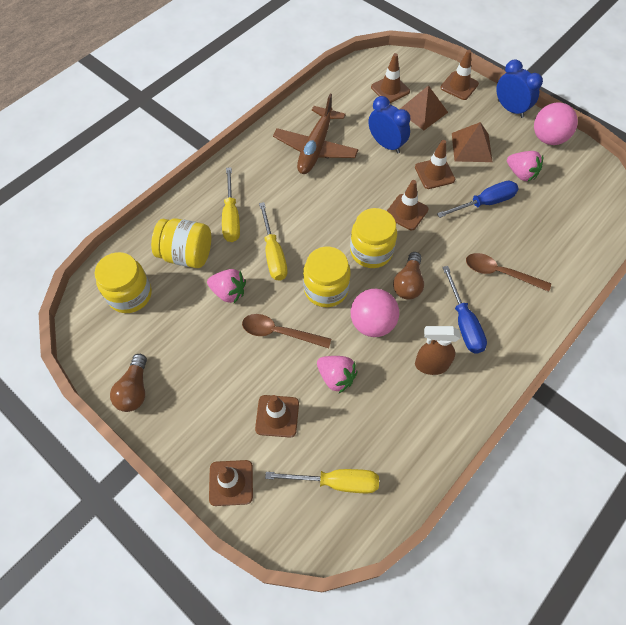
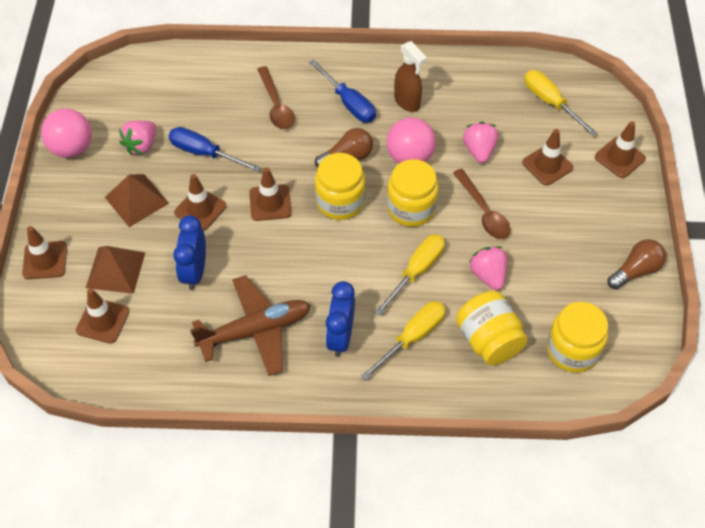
camera: 130 degrees left, 5 degrees down
blue screwdriver [442,266,487,353] -> blue screwdriver turned 105 degrees clockwise [309,59,376,123]
blue clock [496,59,543,118] -> blue clock moved to [326,281,355,357]
pink strawberry [507,151,543,182] -> pink strawberry turned 150 degrees counterclockwise [119,121,156,155]

